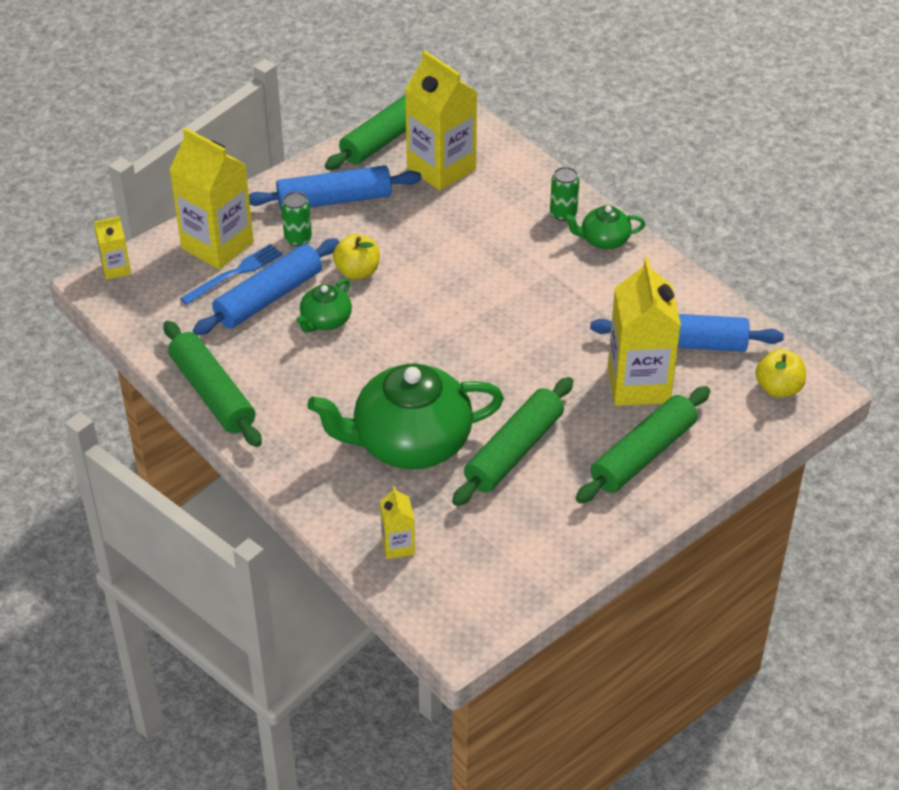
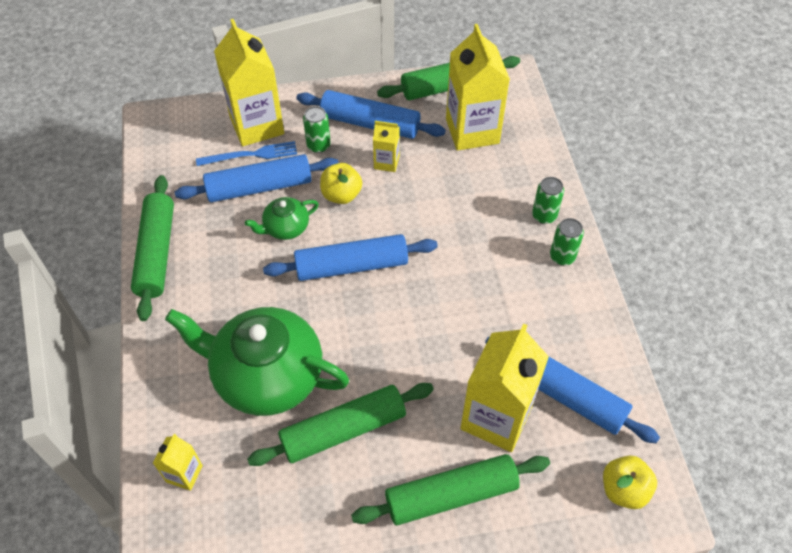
camera: 30 degrees right, 10 degrees up
yellow carton [94,216,131,280] -> yellow carton moved to [373,121,400,172]
green teapot [564,205,645,249] -> green can [550,218,584,265]
none -> blue rolling pin [263,234,438,281]

